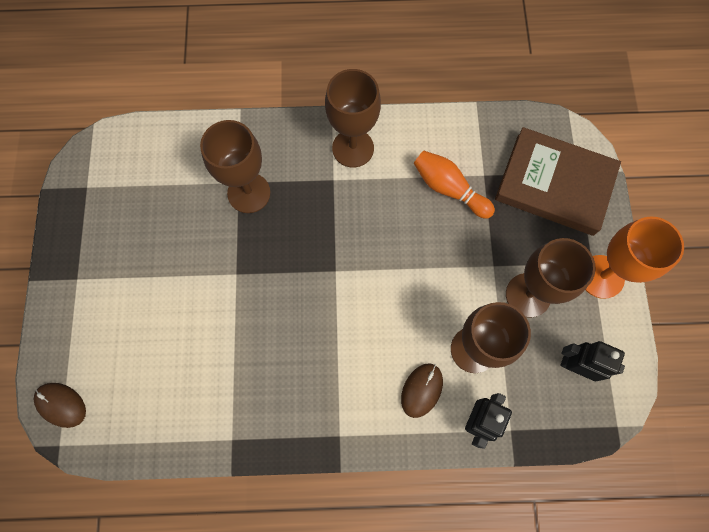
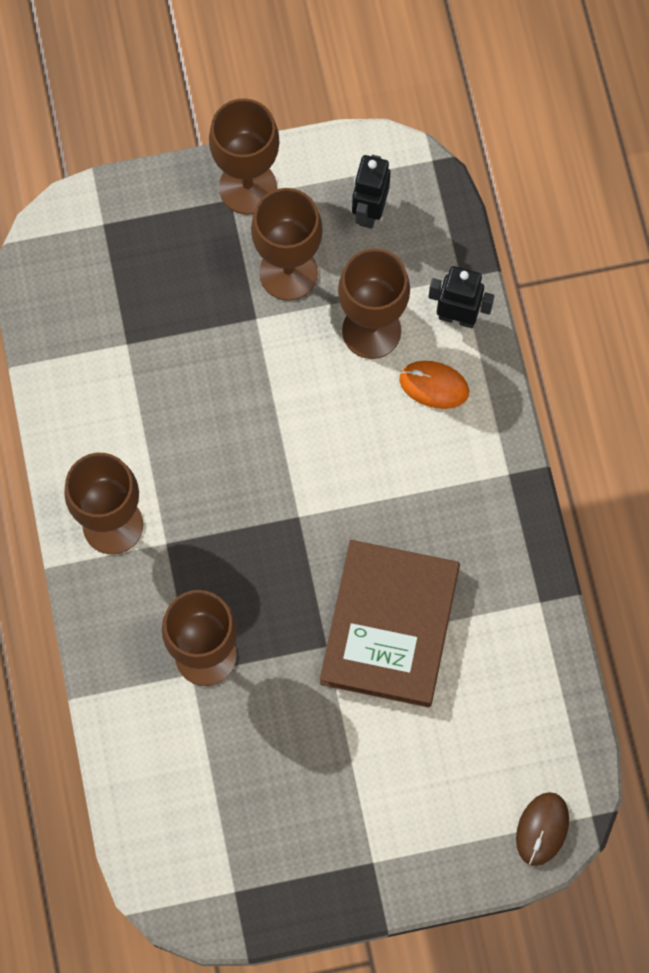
camera: 100 degrees left, 0 degrees up
brown mouse [401,364,443,418] -> orange mouse [399,361,469,409]
orange bowling pin [414,151,495,219] -> none
brown book [495,127,621,236] -> brown book moved to [320,540,460,708]
orange goblet [585,216,684,299] -> brown goblet [209,98,280,215]

